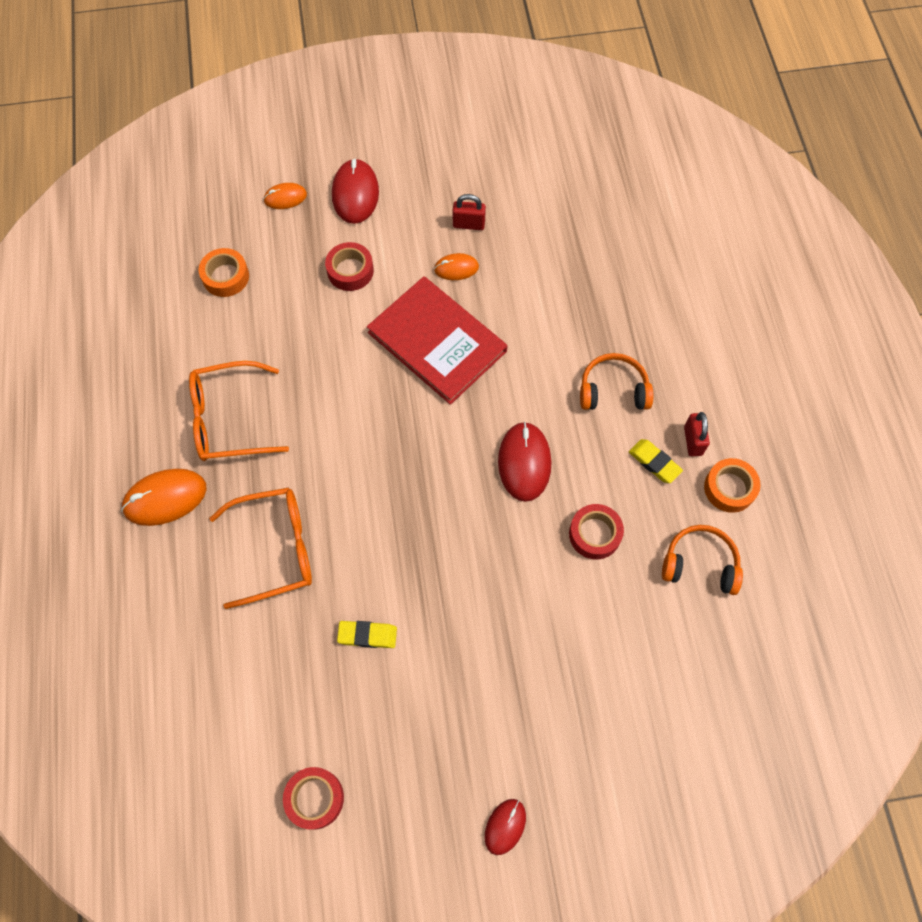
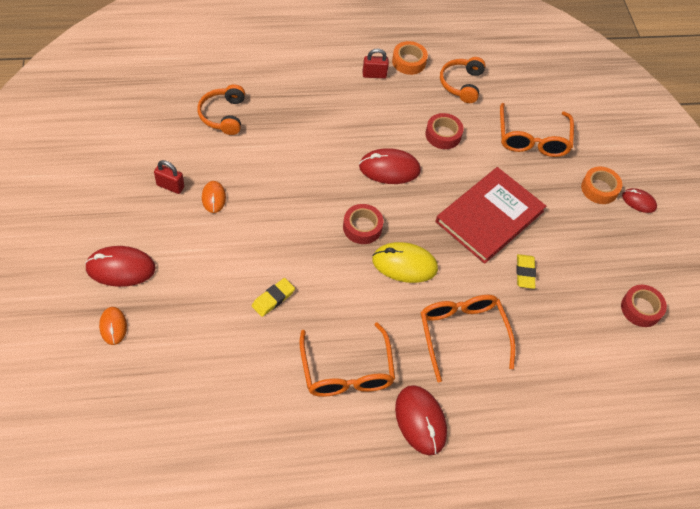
camera: 95 degrees left, 10 degrees down
orange mouse [121,469,207,526] -> red mouse [395,385,447,455]
orange tape [199,248,249,297] -> orange tape moved to [581,167,622,204]
red tape [325,242,374,291] -> red tape moved to [343,204,383,244]
red book [367,276,507,405] -> red book moved to [436,167,546,264]
red padlock [453,194,486,230] -> red padlock turned 75 degrees counterclockwise [154,160,184,194]
orange headphones [580,353,653,410] -> orange headphones moved to [198,84,245,135]
yellow eraser [629,439,683,483] -> yellow eraser moved to [252,278,295,317]
none -> yellow mouse [372,242,438,283]
none -> orange glasses [500,103,574,157]

